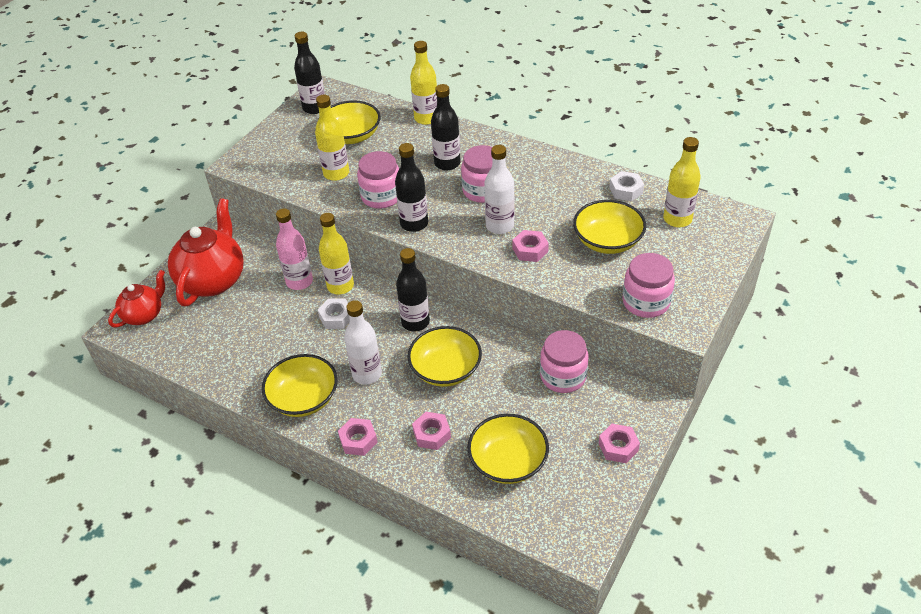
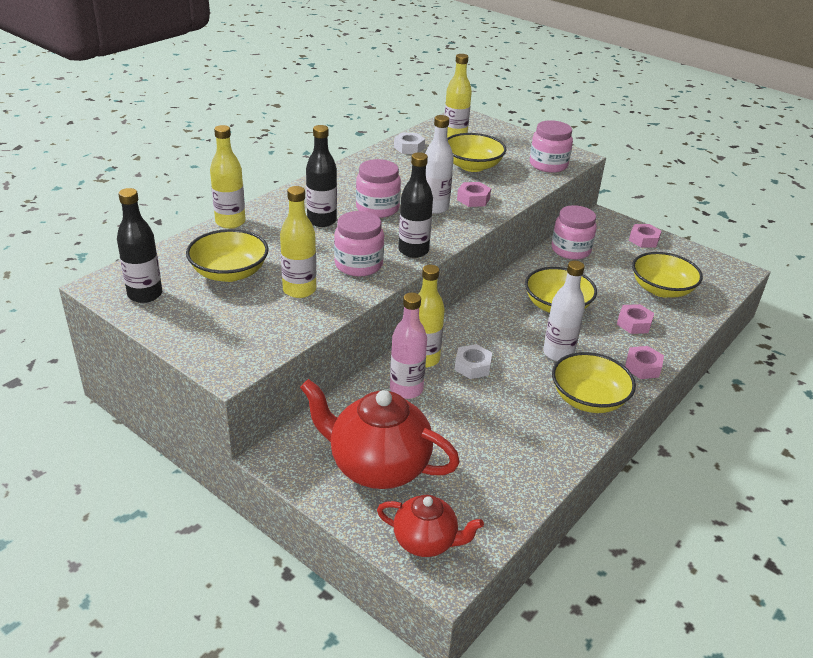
camera: 85 degrees left, 10 degrees down
red teapot [108,270,165,328] -> red teapot turned 150 degrees clockwise [377,495,484,557]
black bottle [396,248,430,331] -> none

